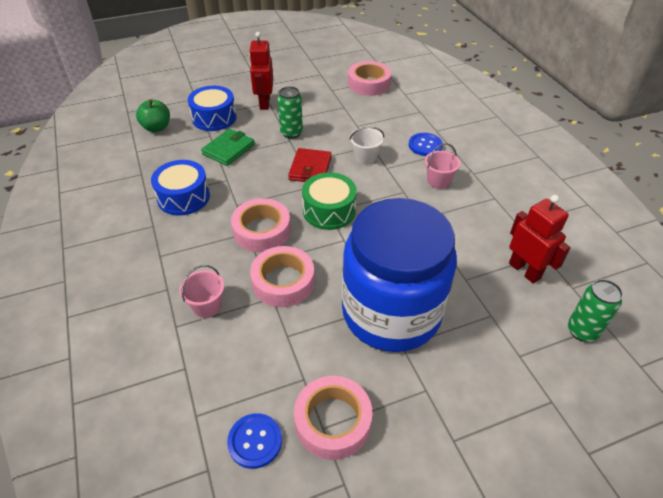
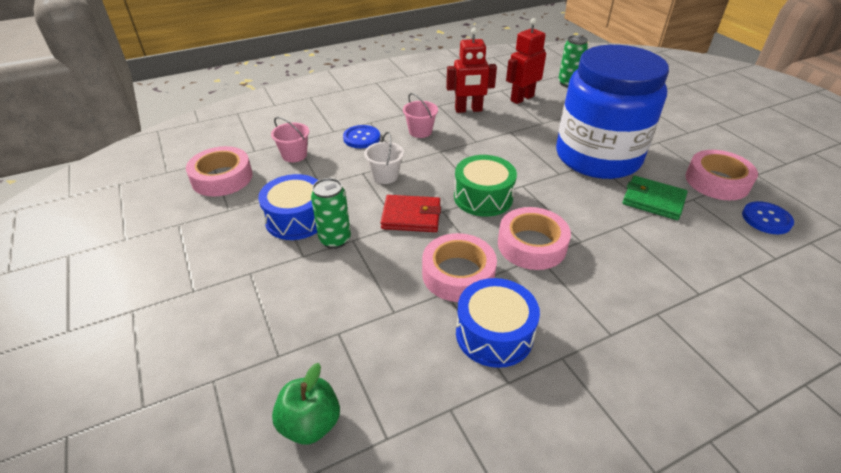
camera: 95 degrees left, 5 degrees down
pink bucket [179,265,224,318] -> pink bucket moved to [271,117,309,162]
blue drum [188,86,236,131] -> blue drum moved to [258,174,318,240]
green wallet [201,129,255,166] -> green wallet moved to [622,176,688,220]
red robot [249,32,273,110] -> red robot moved to [446,28,497,113]
pink tape [250,246,315,307] -> pink tape moved to [422,233,497,302]

